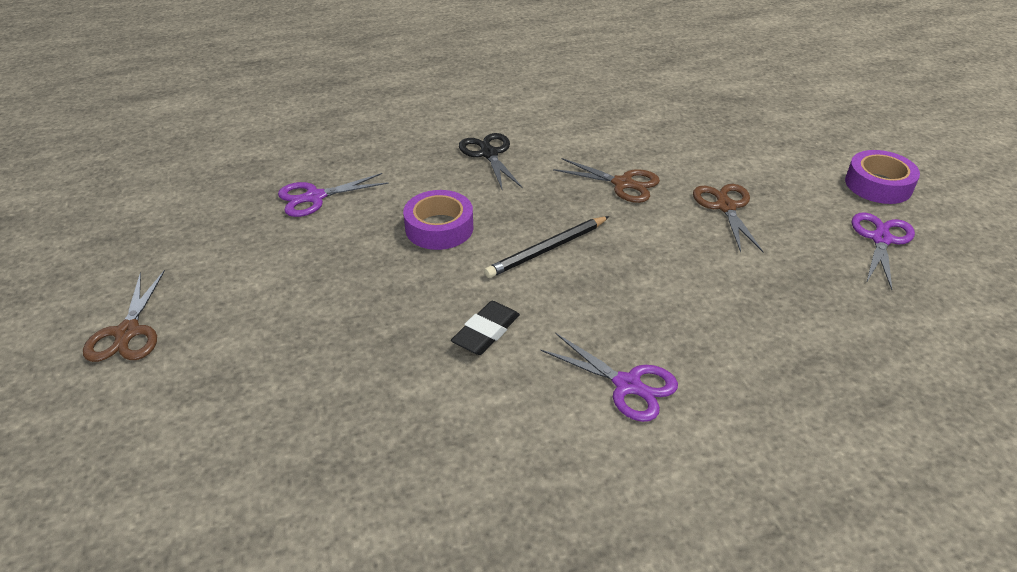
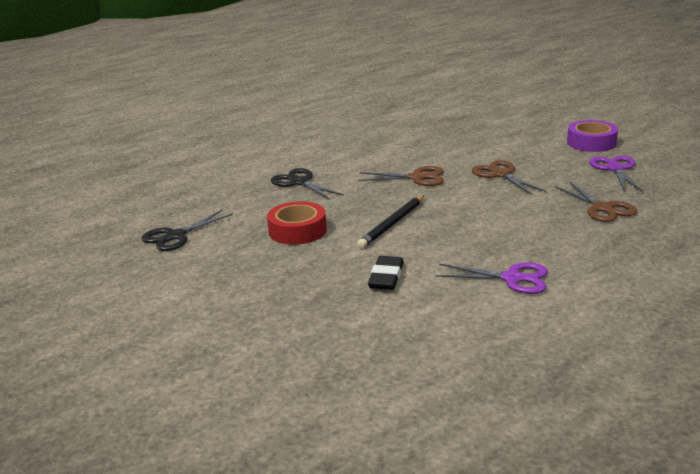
camera: 20 degrees left, 15 degrees down
brown scissors [83,270,165,362] -> brown scissors moved to [555,181,637,222]
purple scissors [278,173,389,217] -> black scissors [141,210,233,251]
purple tape [403,190,473,250] -> red tape [267,201,327,245]

